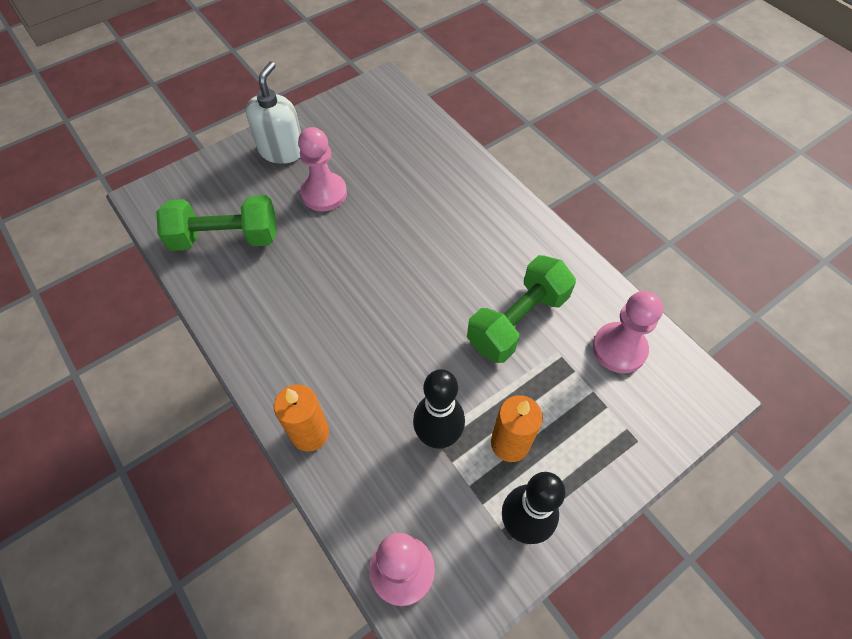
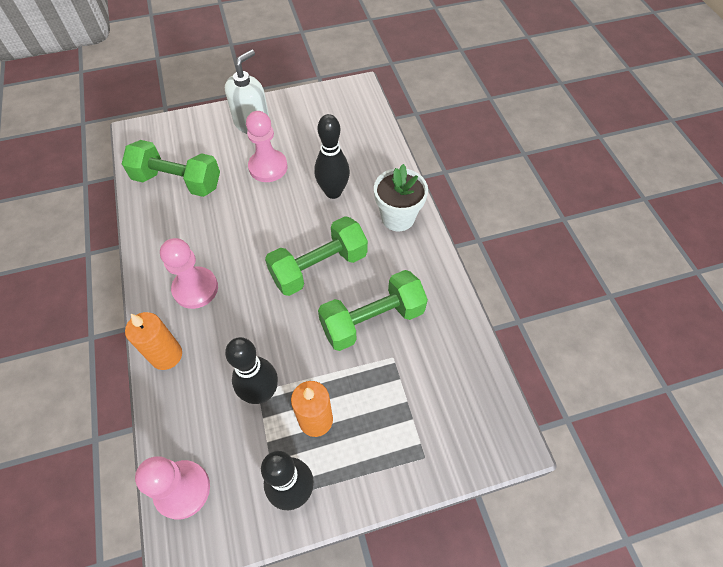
camera: 20 degrees right, 0 degrees up
pink pawn [593,291,663,373] -> pink pawn moved to [160,238,218,309]
none -> green dumbbell [265,216,368,296]
none -> black bowling pin [314,114,350,199]
none -> white flower pot [374,164,428,231]

